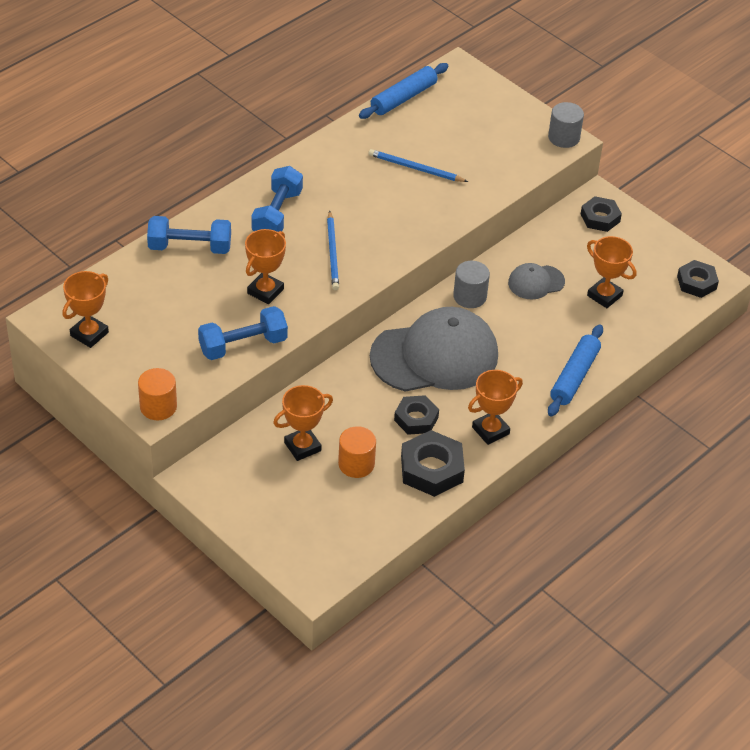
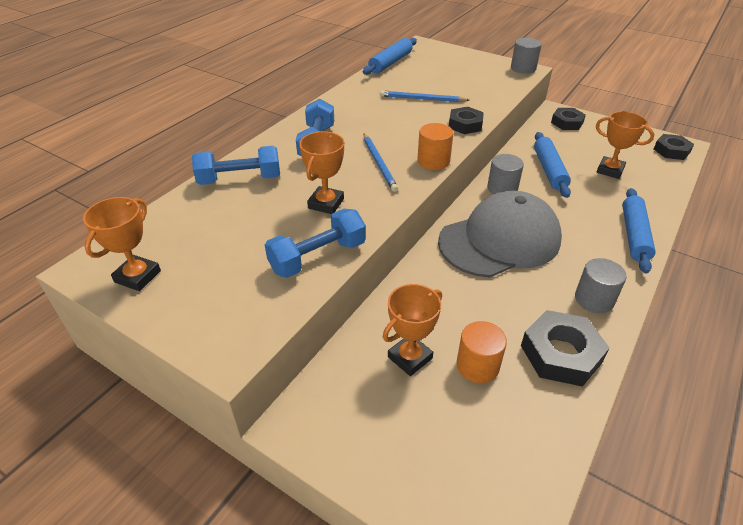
camera: 10 degrees left, 5 degrees down
orange cylinder [138,368,177,420] -> orange cylinder moved to [417,123,454,170]
black nut [394,395,439,435] -> black nut moved to [449,107,484,134]
orange trophy [468,370,523,445] -> grey cylinder [575,258,627,313]
grey cap [508,263,565,299] -> blue rolling pin [534,132,571,198]

